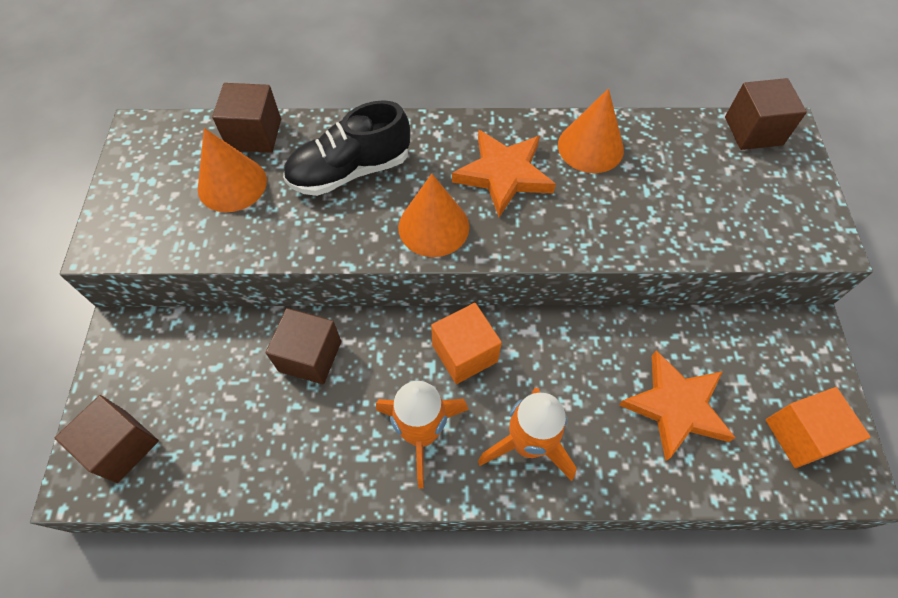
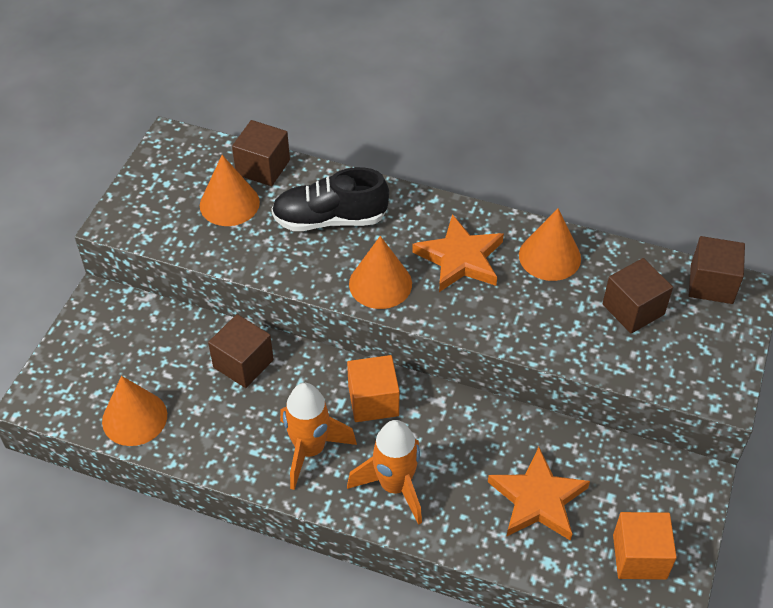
camera: 20 degrees right, 10 degrees down
brown cube [55,395,159,483] -> brown cube moved to [602,258,673,334]
none -> orange cone [102,376,167,446]

